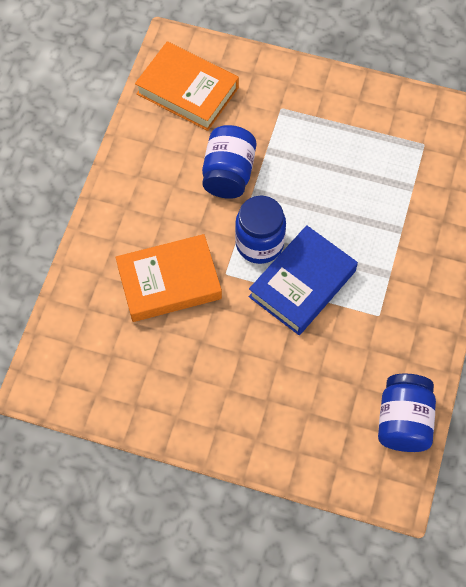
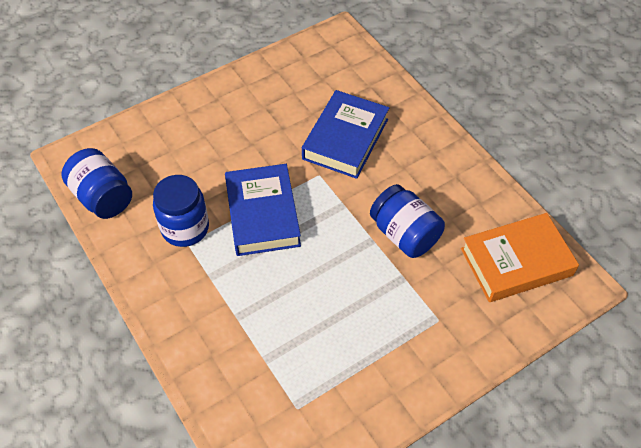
camera: 130 degrees right, 10 degrees down
orange book [115,234,222,322] -> blue book [302,90,389,179]
blue jar [235,196,286,264] -> blue jar moved to [153,175,209,247]

